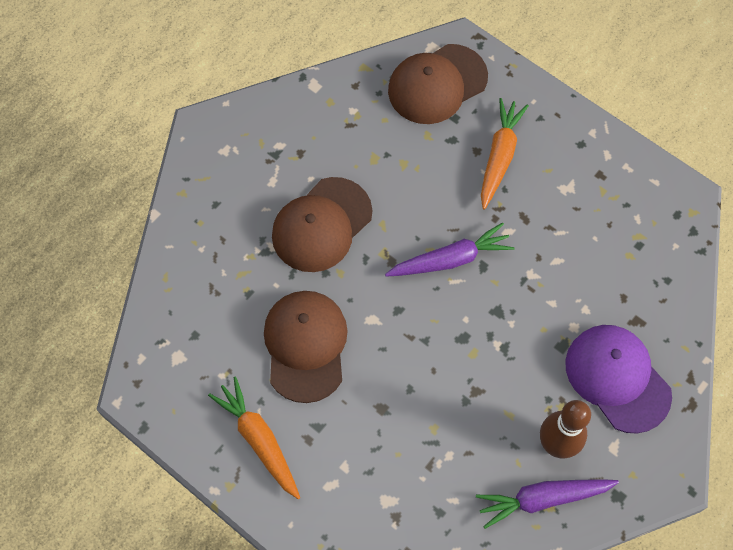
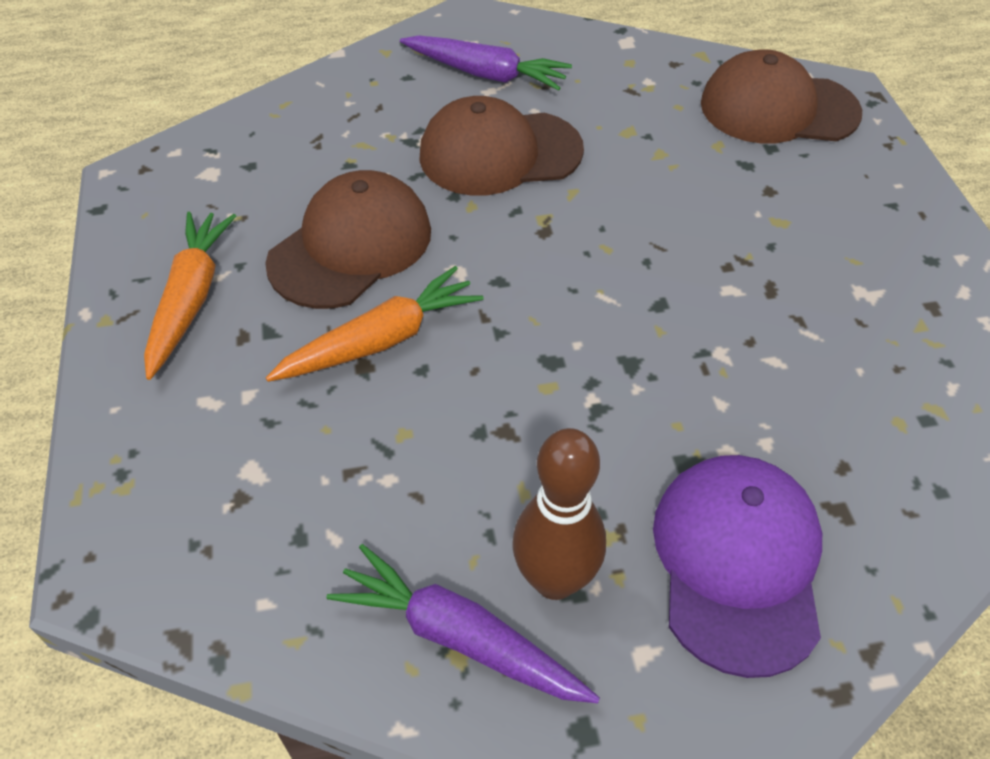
camera: 40 degrees right, 15 degrees down
purple carrot [385,223,515,277] -> purple carrot moved to [400,35,572,91]
orange carrot [481,98,529,210] -> orange carrot moved to [266,266,483,382]

